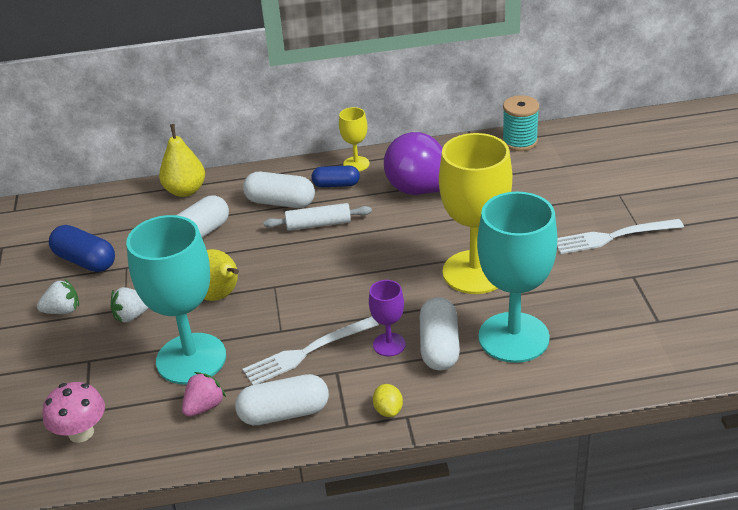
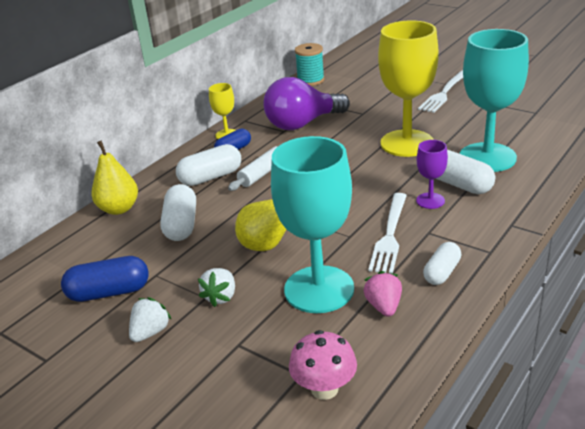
camera: 45 degrees left, 5 degrees down
white capsule [235,374,329,425] -> white capsule [423,242,461,285], size x0.66
yellow lemon [373,384,403,417] -> none

